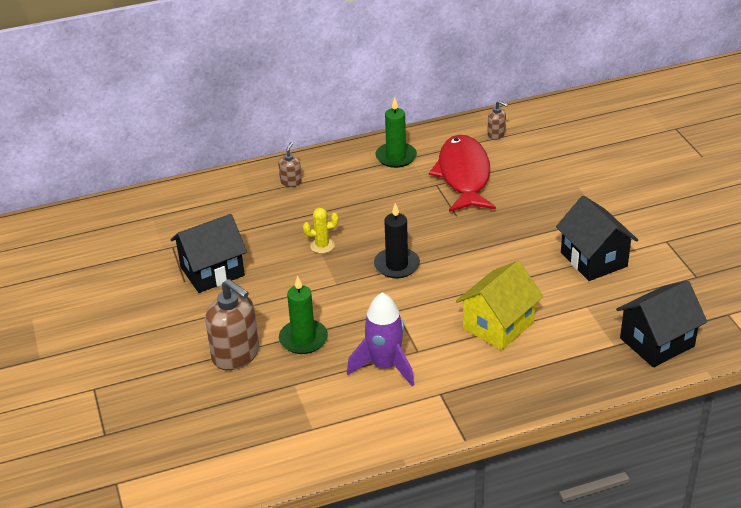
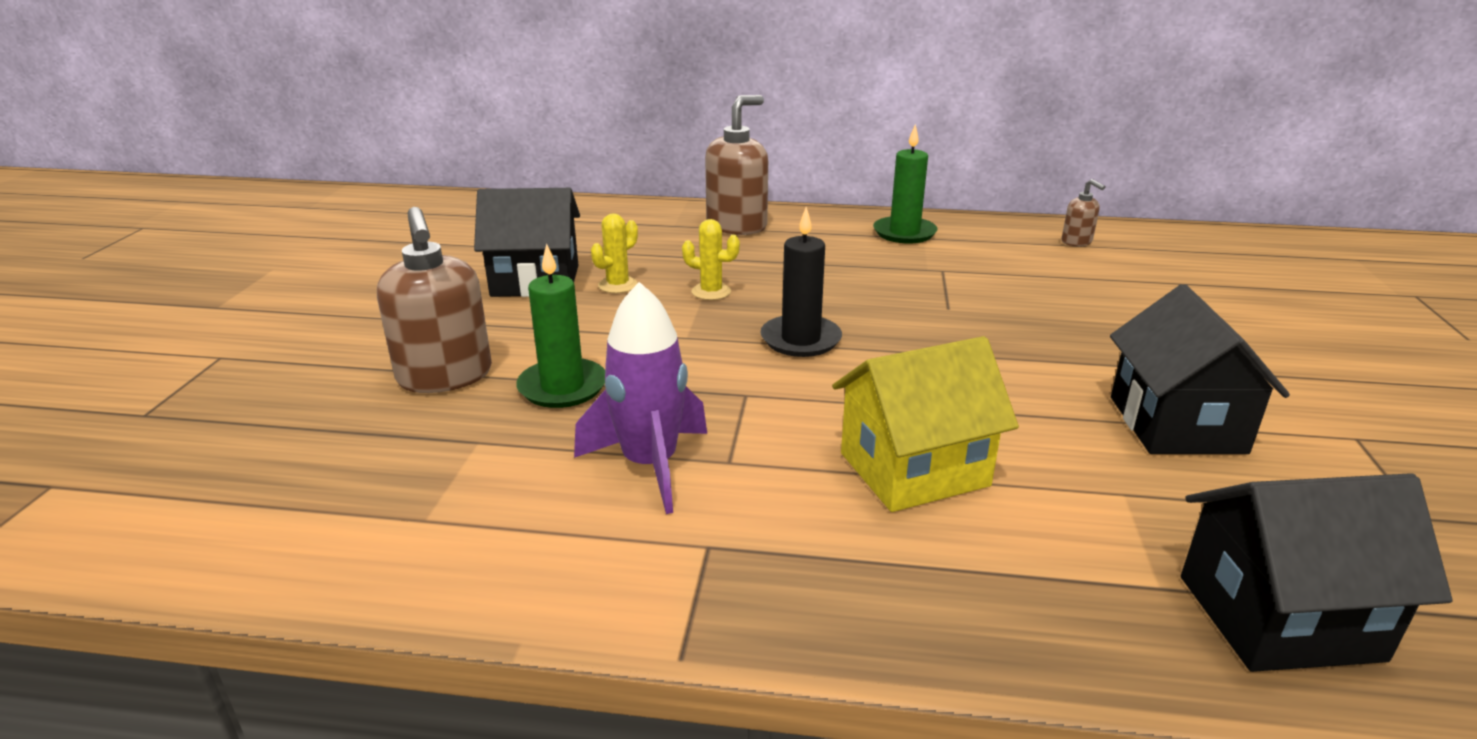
camera: 25 degrees right, 10 degrees down
brown soap dispenser [278,142,302,187] -> brown soap dispenser [705,95,768,235], size x2.03
red fish [429,135,496,212] -> none
none -> yellow cactus [591,213,638,293]

